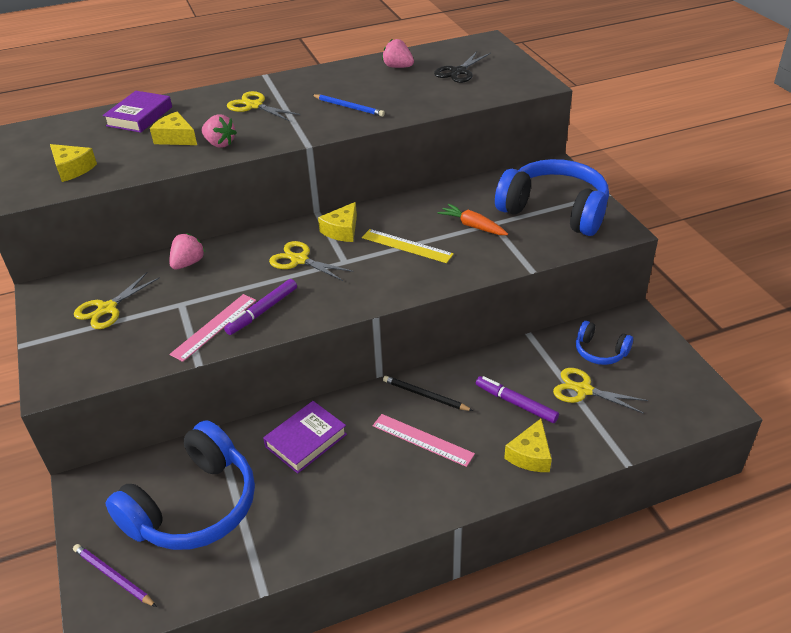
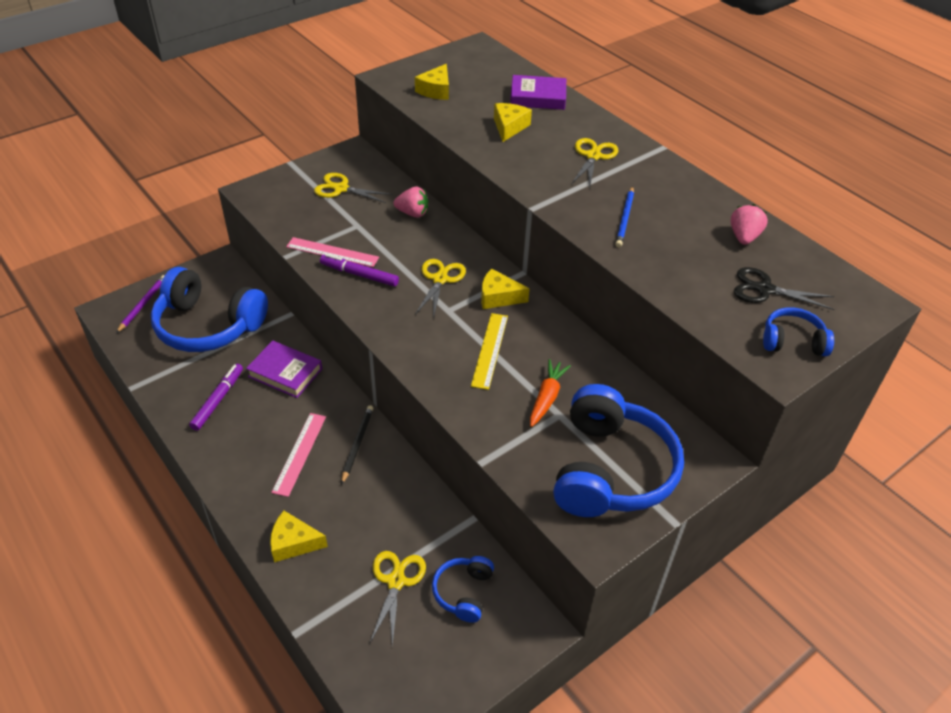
camera: 70 degrees right, 5 degrees up
pink strawberry [201,114,237,148] -> none
purple marker [476,376,559,423] -> purple marker moved to [189,364,243,431]
none -> blue headphones [763,307,834,356]

